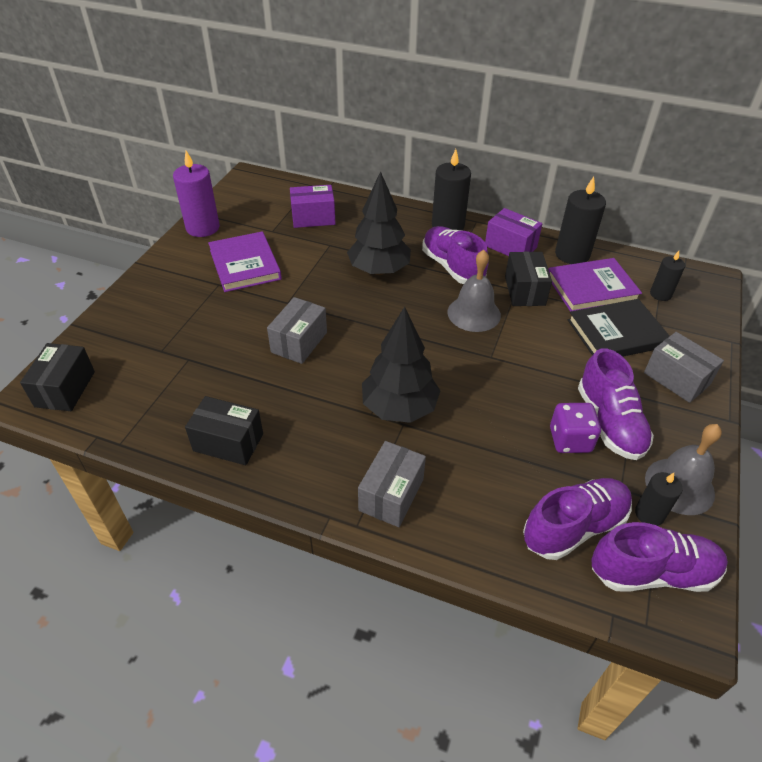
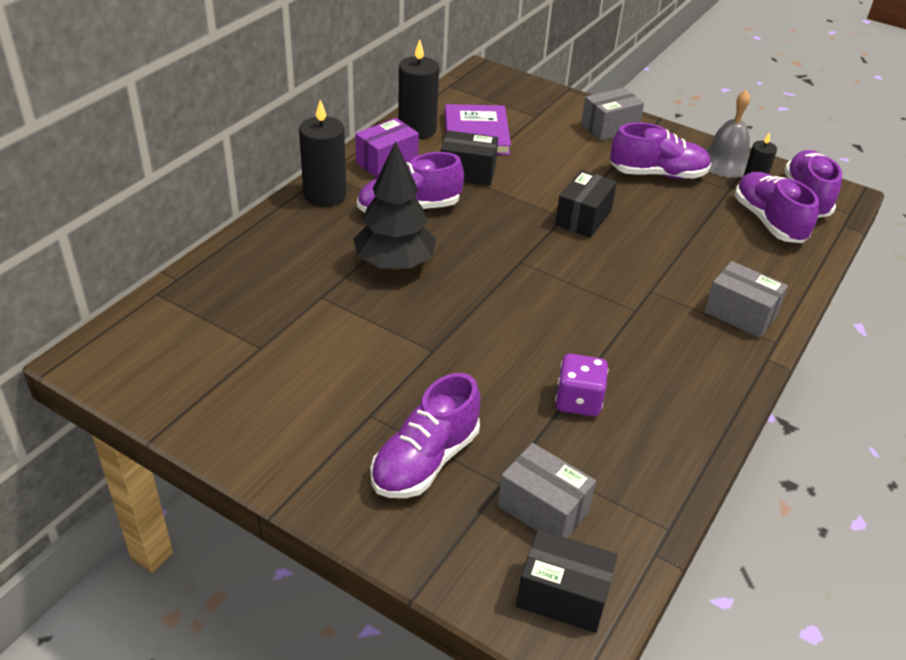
camera: 80 degrees left, 5 degrees down
purple candle [173,151,220,237] -> none
black box [185,396,263,465] -> black box moved to [555,170,617,238]
purple book [208,231,282,292] -> none
grey box [267,297,327,364] -> grey box moved to [498,443,596,538]
purple box [290,185,335,228] -> none
black tree [362,307,440,423] -> none
grey bell [448,250,501,332] -> none
purple dice [550,403,601,453] -> purple dice moved to [555,354,608,416]
black book [568,299,670,357] -> none
black candle [650,251,685,301] -> none
none -> purple shoe [371,373,480,498]

